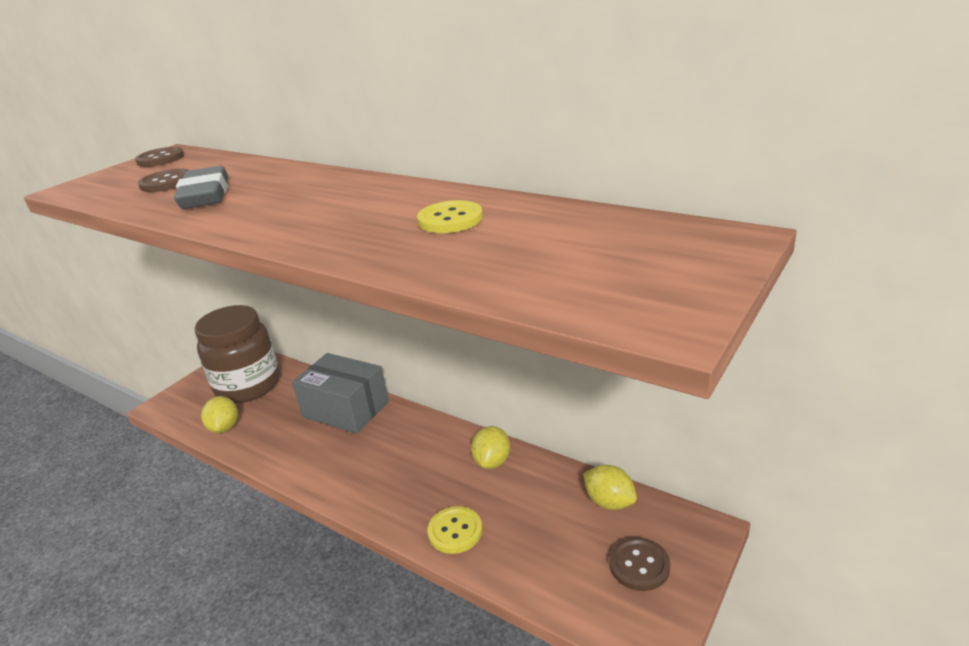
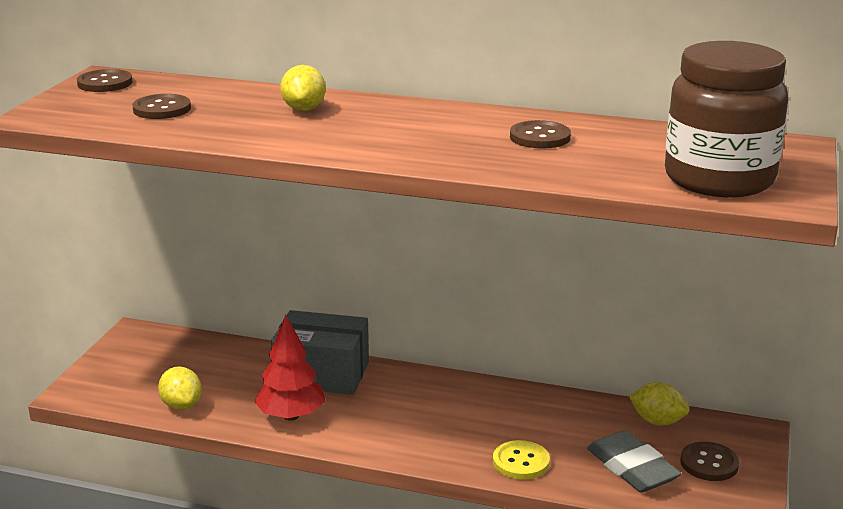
camera: 20 degrees left, 5 degrees down
grey eraser [174,166,228,209] -> grey eraser moved to [587,430,681,492]
brown jar [194,305,280,403] -> brown jar moved to [665,41,788,197]
yellow button [417,200,483,233] -> brown button [510,120,571,149]
yellow lemon [471,426,510,469] -> yellow lemon moved to [280,65,326,111]
none -> red tree [255,315,325,421]

